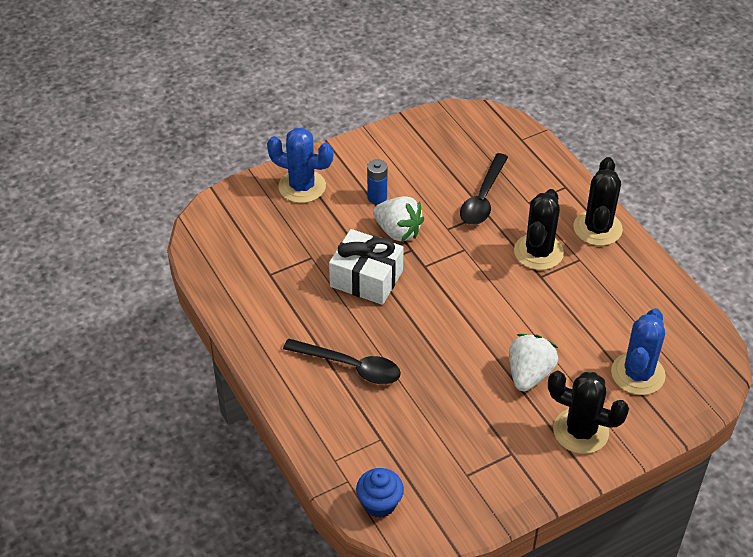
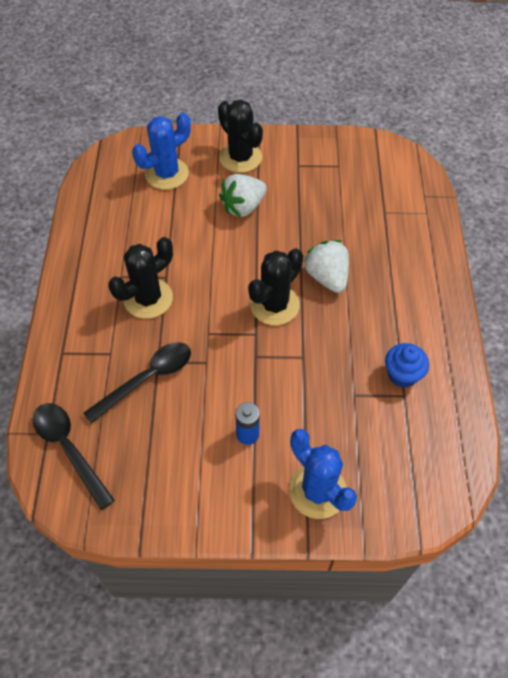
camera: 150 degrees left, 10 degrees up
black spoon [283,339,401,384] -> black spoon moved to [33,403,115,510]
white gift [329,229,404,305] -> none
blue cupcake [356,468,404,518] -> blue cupcake moved to [385,343,429,388]
white strawberry [373,196,424,241] -> white strawberry moved to [303,240,349,293]
black cactus [573,157,623,246] -> black cactus moved to [248,248,303,325]

